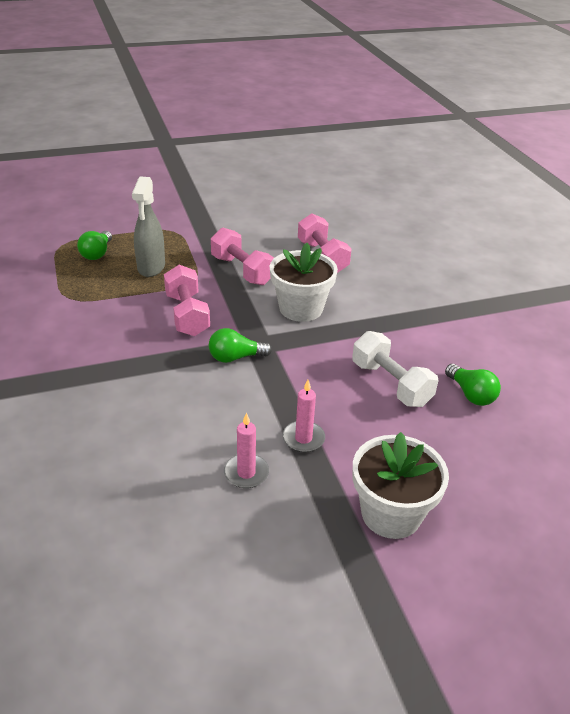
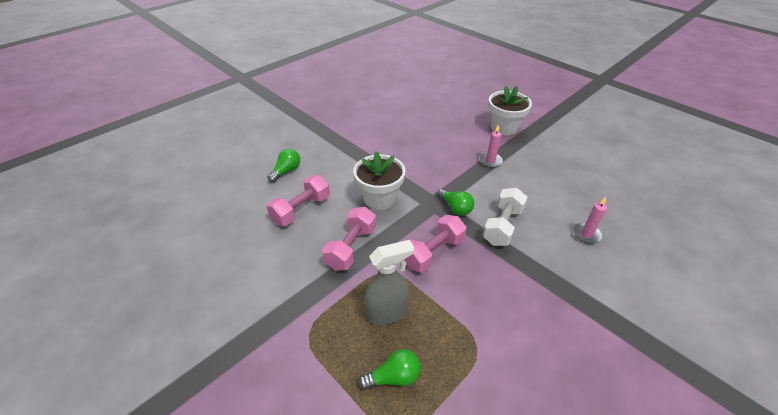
camera: 115 degrees left, 5 degrees up
pink candle [224,412,269,488] -> pink candle moved to [573,197,607,244]
white dumbbell [352,331,439,407] -> white dumbbell moved to [483,188,528,246]
green light bulb [445,364,501,406] -> green light bulb moved to [267,149,300,182]

